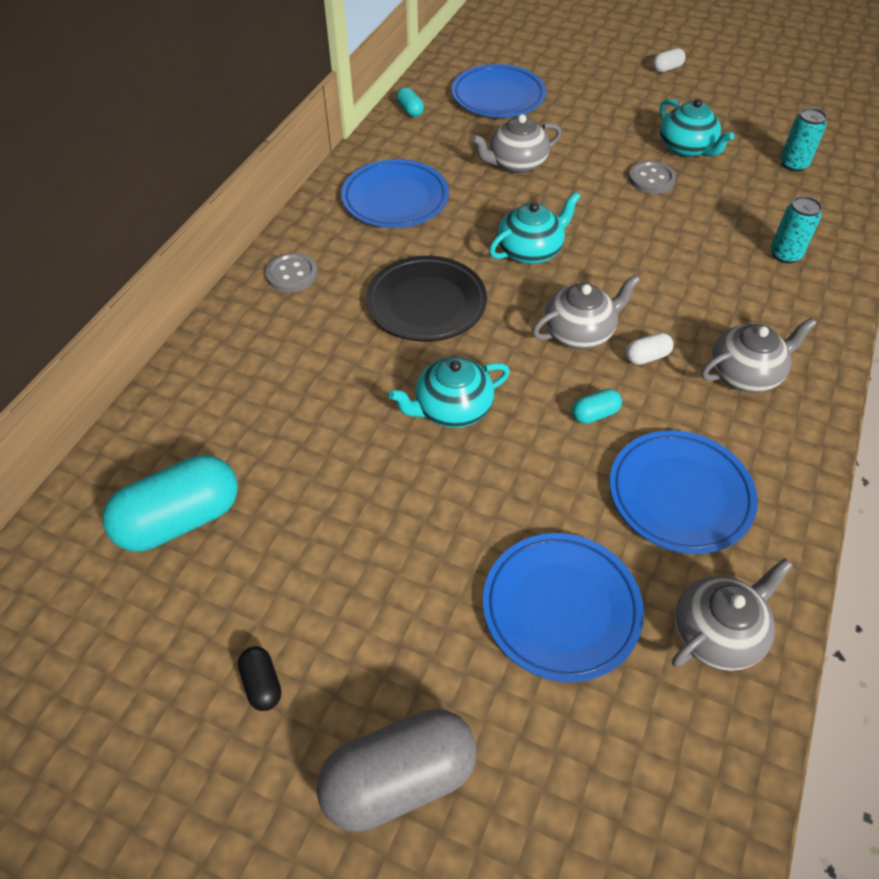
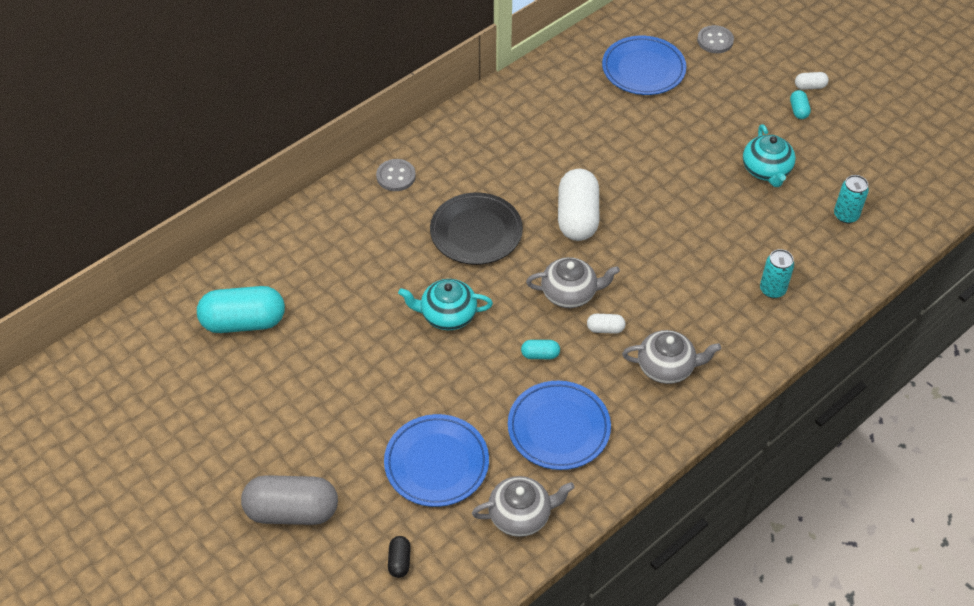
camera: 25 degrees right, 0 degrees up
black capsule [238,646,281,711] -> black capsule moved to [388,536,411,578]
blue plate [341,159,449,228] -> none
turquoise capsule [396,87,424,117] -> turquoise capsule moved to [790,90,811,119]
grey teapot [471,114,562,173] -> none
turquoise teapot [489,192,581,264] -> white capsule [558,169,599,241]
grey button [629,161,676,194] -> grey button moved to [697,25,734,53]

